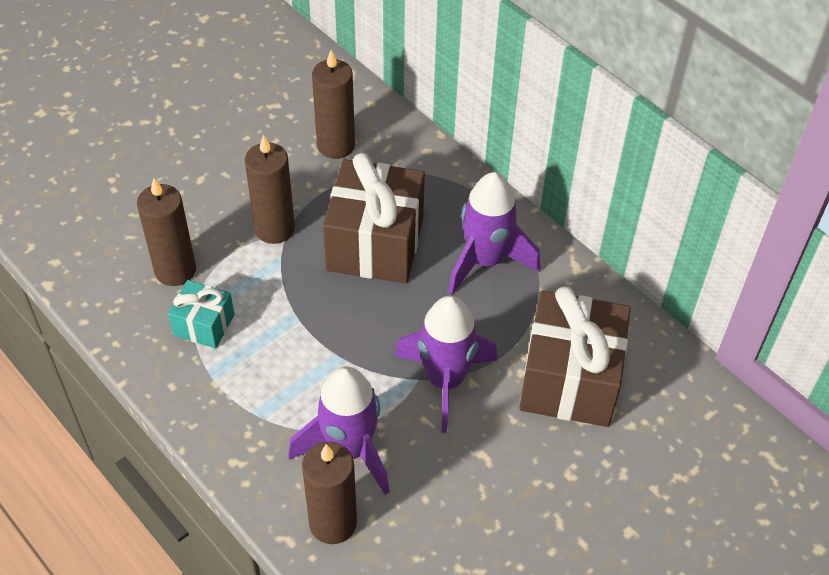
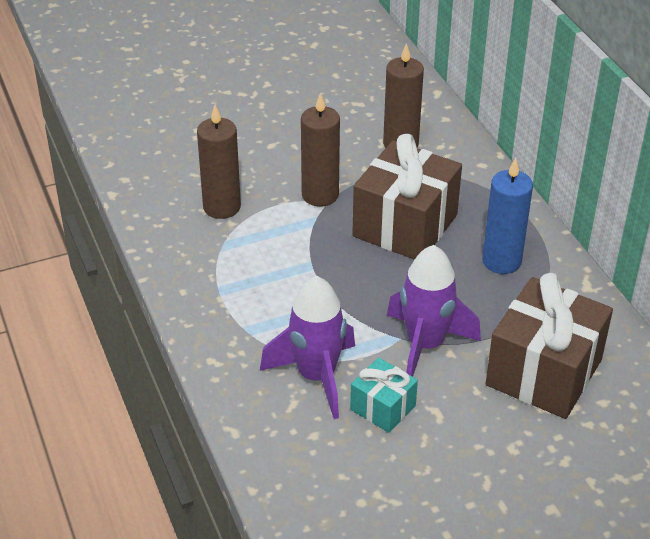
camera: 20 degrees right, 10 degrees down
turquoise gift [168,280,234,349] -> turquoise gift moved to [350,357,418,433]
brown candle [302,441,357,544] -> none
purple rocket [448,172,540,295] -> blue candle [482,158,533,274]

